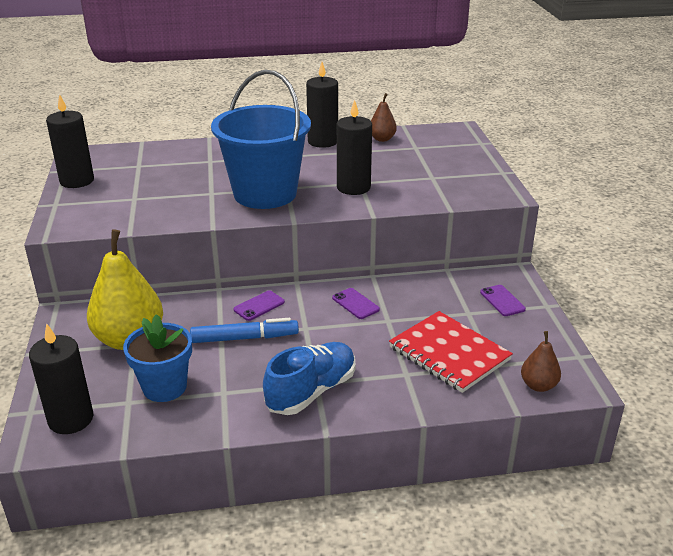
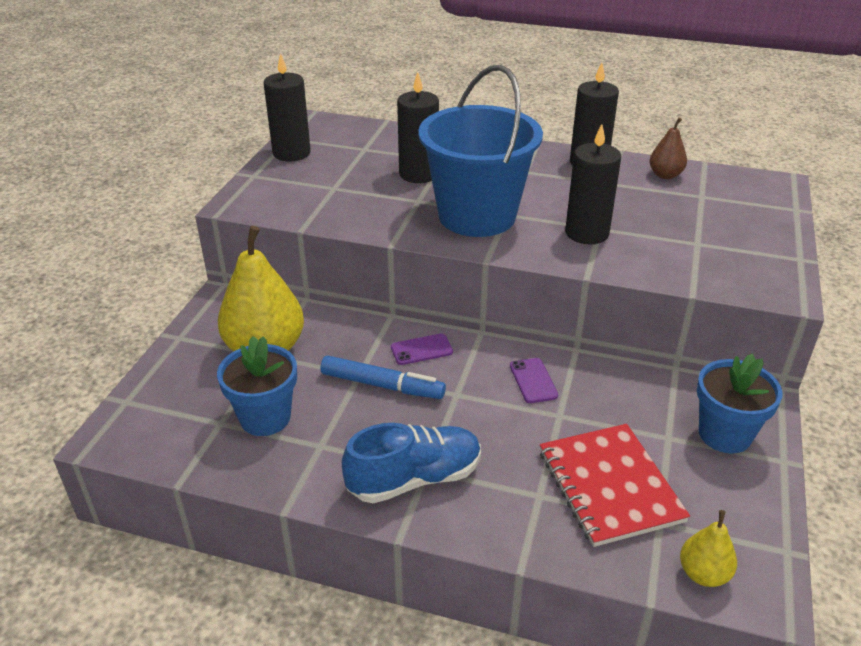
camera: 25 degrees right, 5 degrees up
black candle [29,323,94,434] -> black candle moved to [397,72,439,183]
purple phone [480,285,526,316] -> blue flower pot [697,354,783,454]
brown pear [521,331,561,392] -> yellow pear [680,510,737,587]

